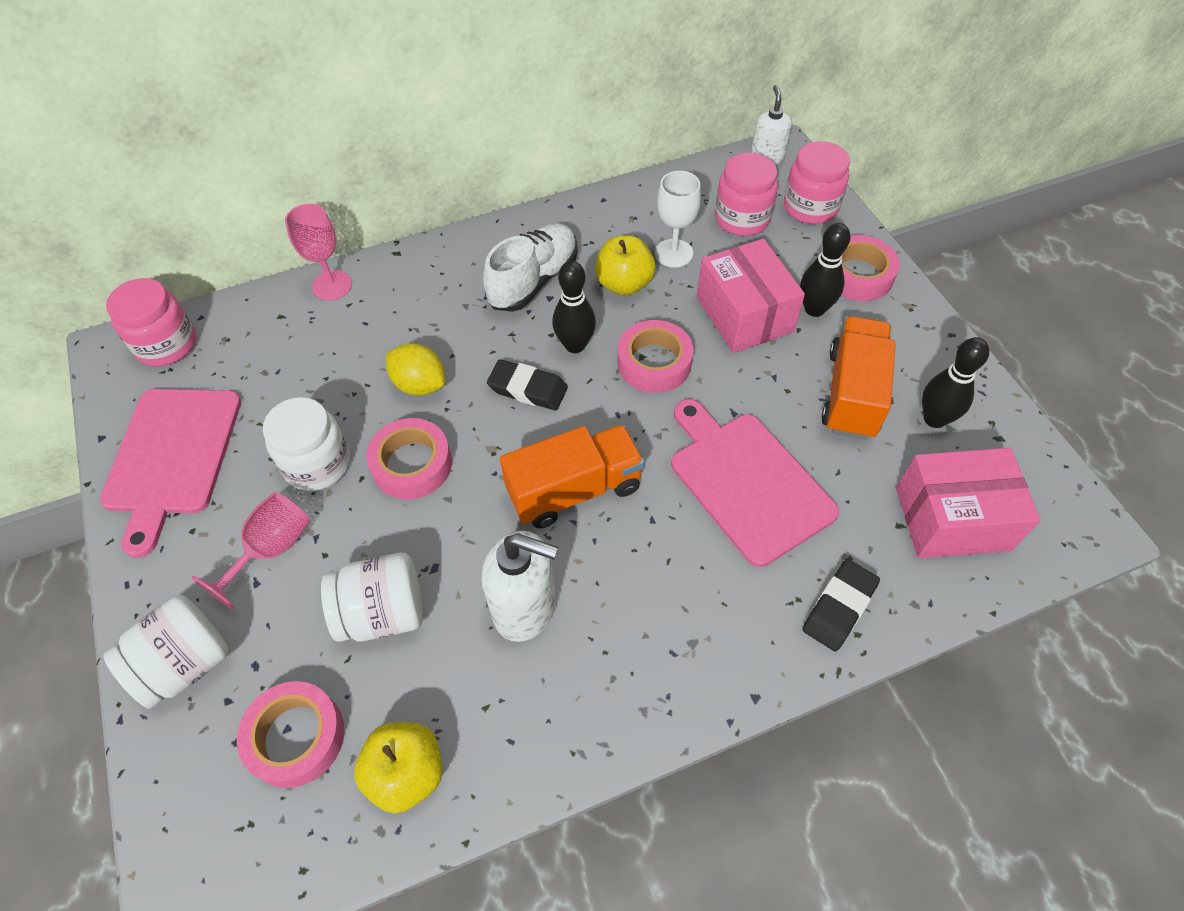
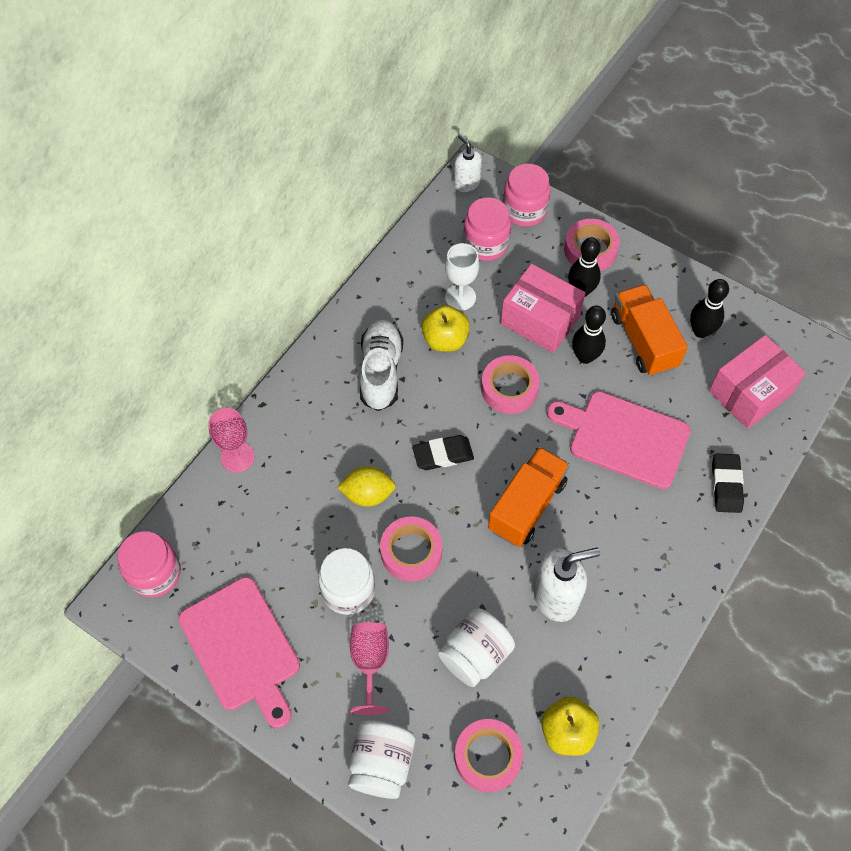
camera: 35 degrees left, 5 degrees up
black bowling pin [552,261,596,353] -> black bowling pin moved to [572,306,606,364]

